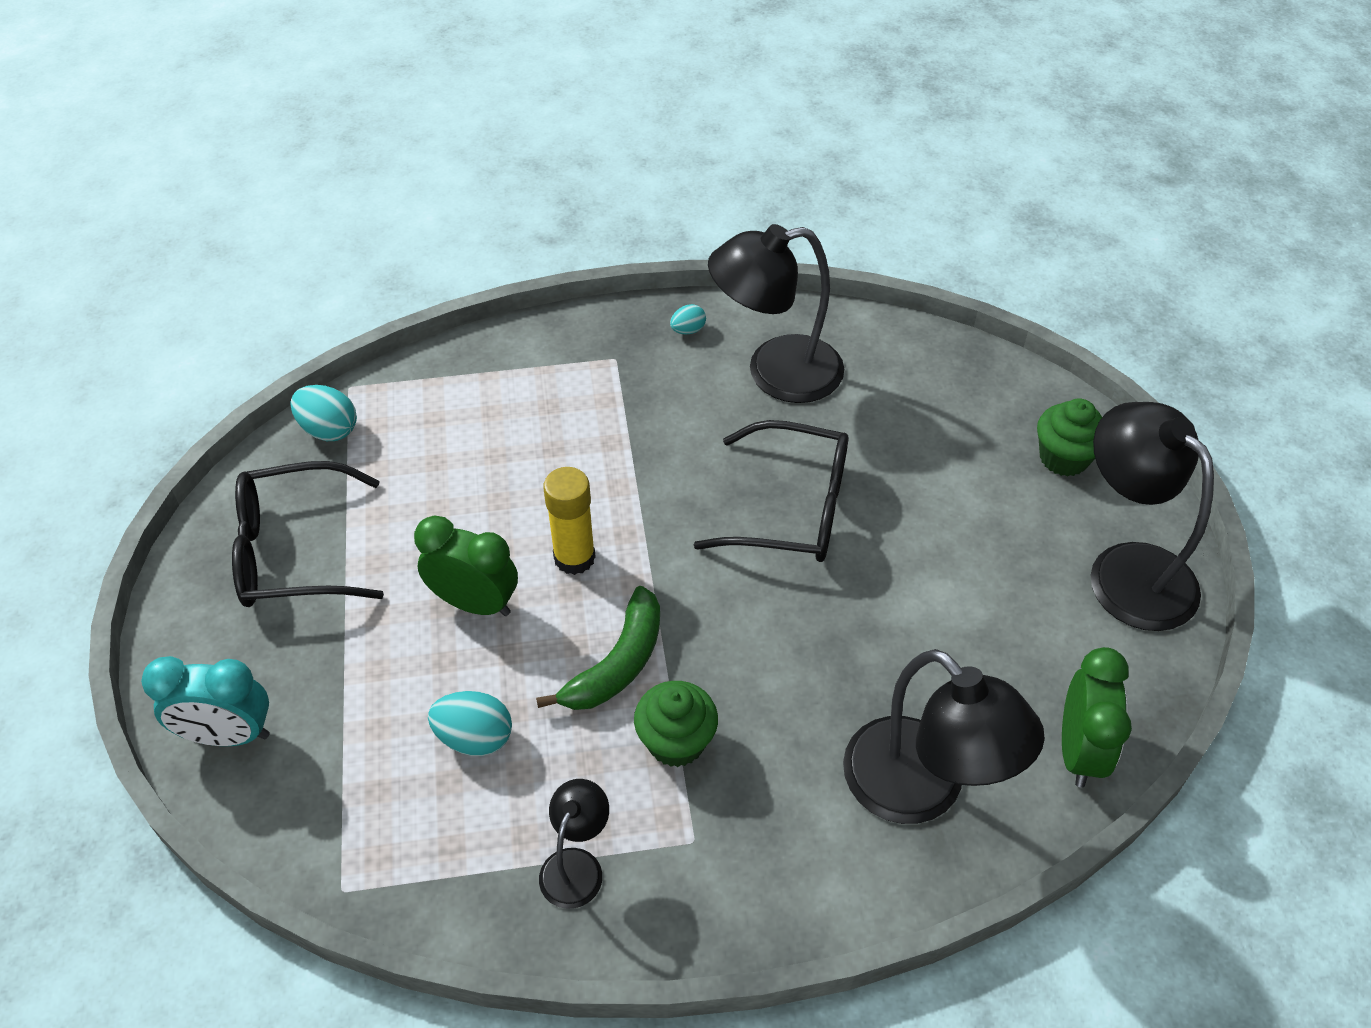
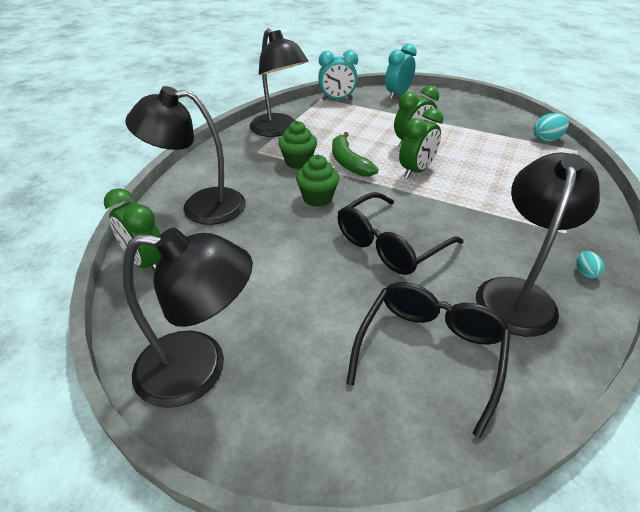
camera: 125 degrees right, 10 degrees down
black glasses [232,461,384,607] -> black glasses moved to [346,282,511,438]
turquoise egg [428,691,512,756] -> none
black lamp [539,779,609,909] -> black lamp [249,28,308,137], size x1.98
yellow glue stick [543,467,596,575] -> green clock [399,108,443,178]
green cupcake [1037,399,1102,477] -> green cupcake moved to [296,155,339,207]
none -> turquoise clock [318,50,358,100]

